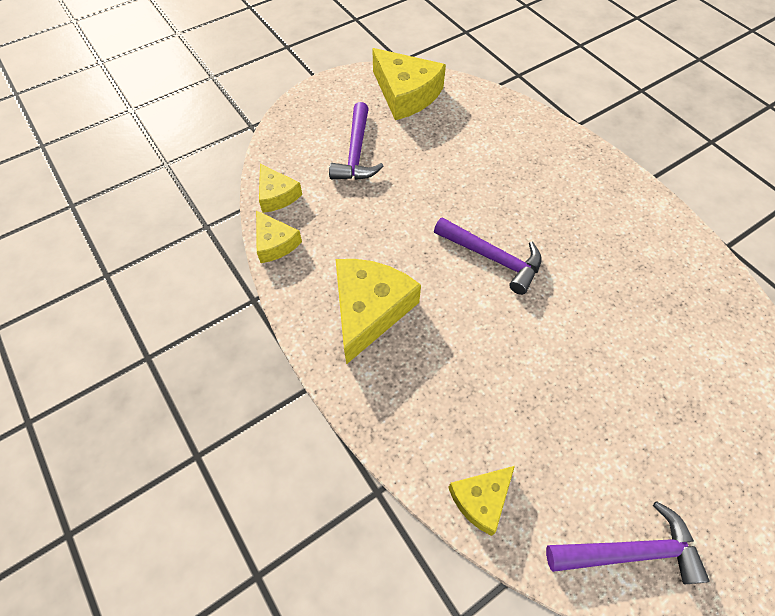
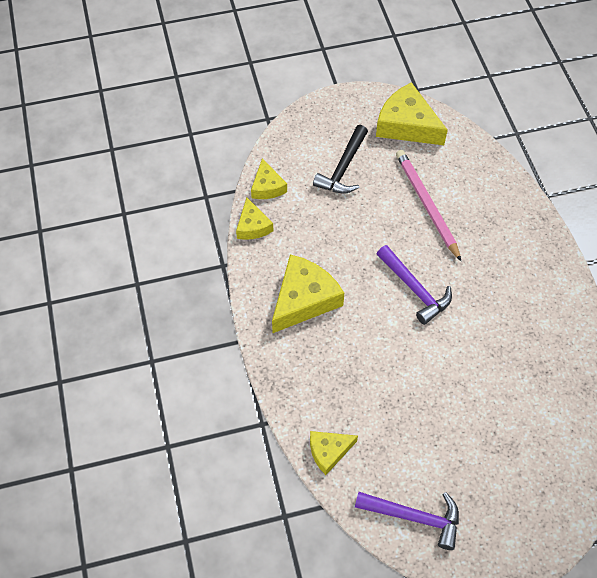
camera: 20 degrees right, 0 degrees up
purple hammer [329,102,384,180] -> black hammer [313,125,368,194]
yellow cheese [372,48,446,120] -> yellow cheese turned 150 degrees clockwise [376,82,448,145]
none -> pink pencil [396,150,461,261]

